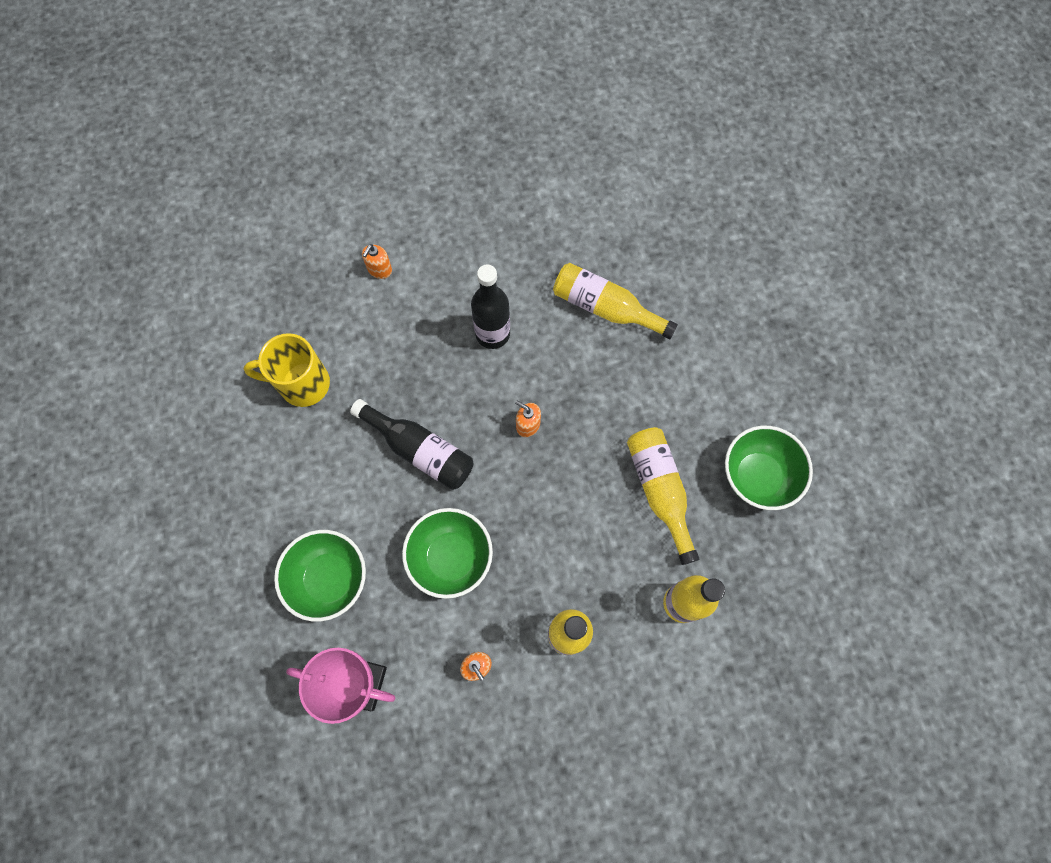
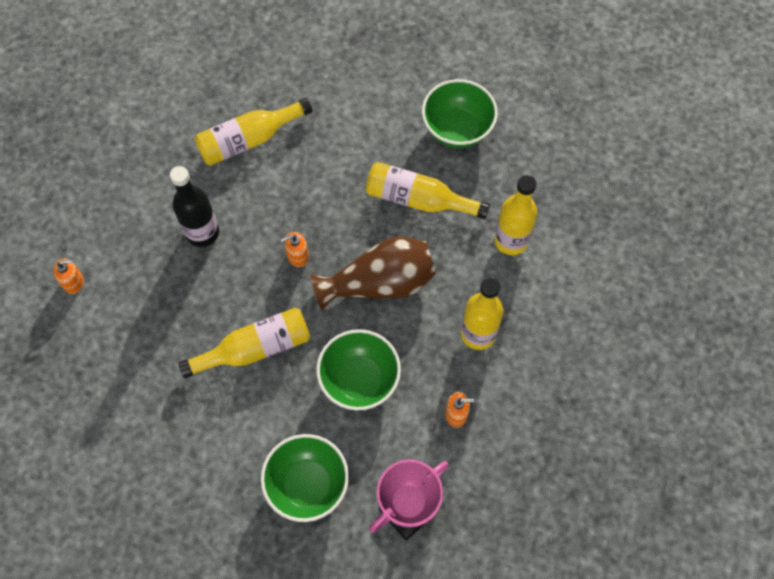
camera: 55 degrees left, 5 degrees down
yellow mug [244,333,330,407] -> none
black bottle [350,399,474,490] -> yellow bottle [178,308,310,378]
orange soap dispenser [362,244,392,279] -> orange soap dispenser turned 75 degrees counterclockwise [53,258,84,294]
none -> brown vase [311,236,436,310]

